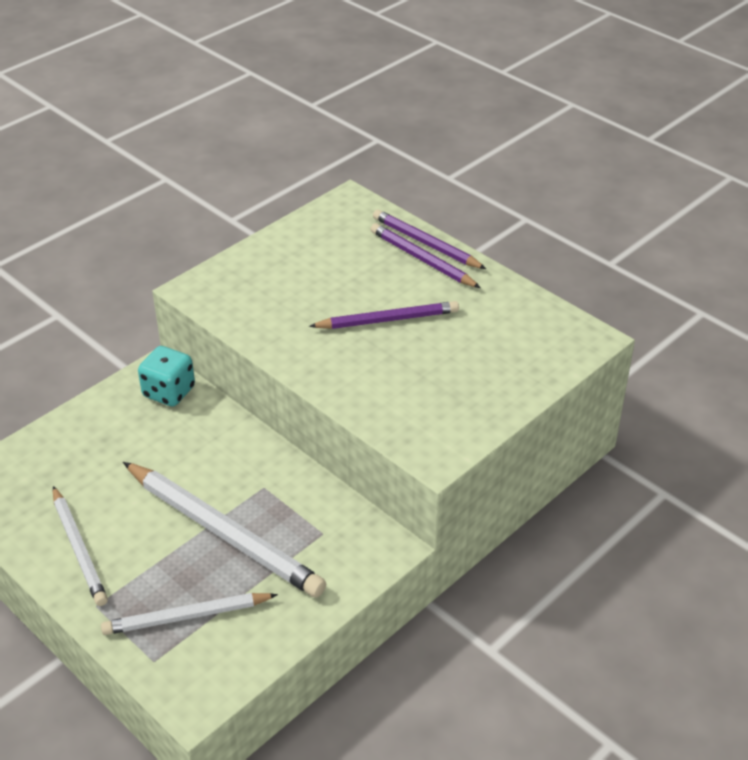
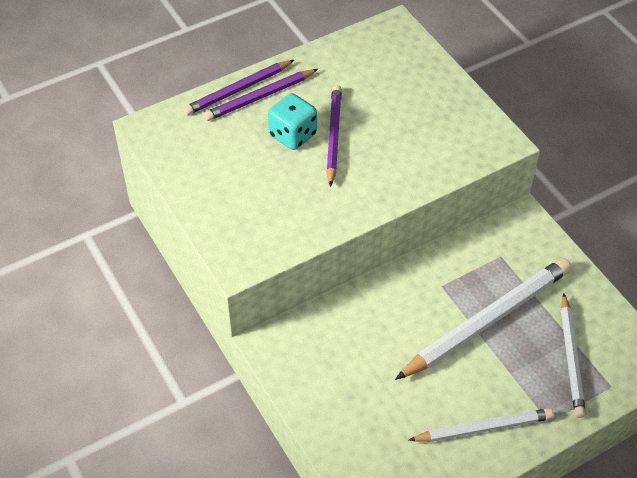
camera: 75 degrees left, 10 degrees up
turquoise dice [138,346,195,406] -> turquoise dice moved to [268,93,317,150]

